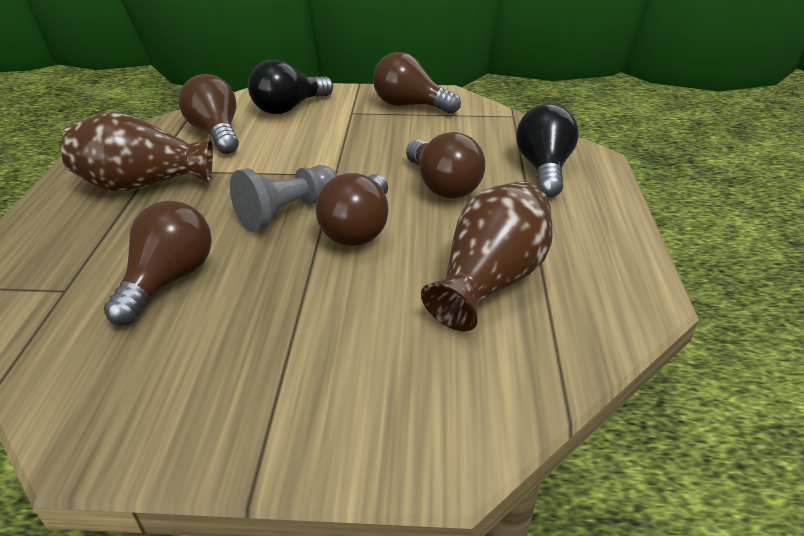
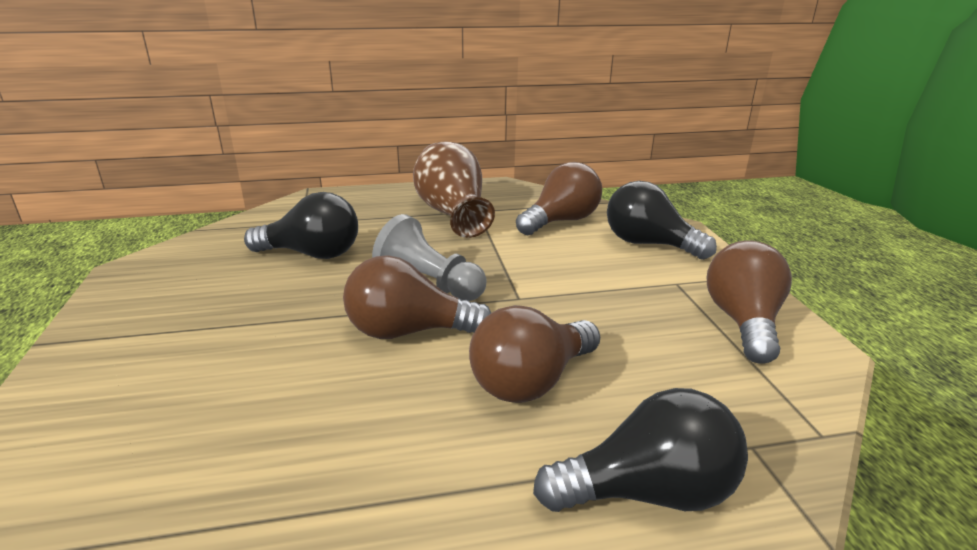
camera: 75 degrees right, 10 degrees down
brown light bulb [104,201,212,325] -> black light bulb [244,192,358,259]
brown vase [421,181,553,331] -> none

